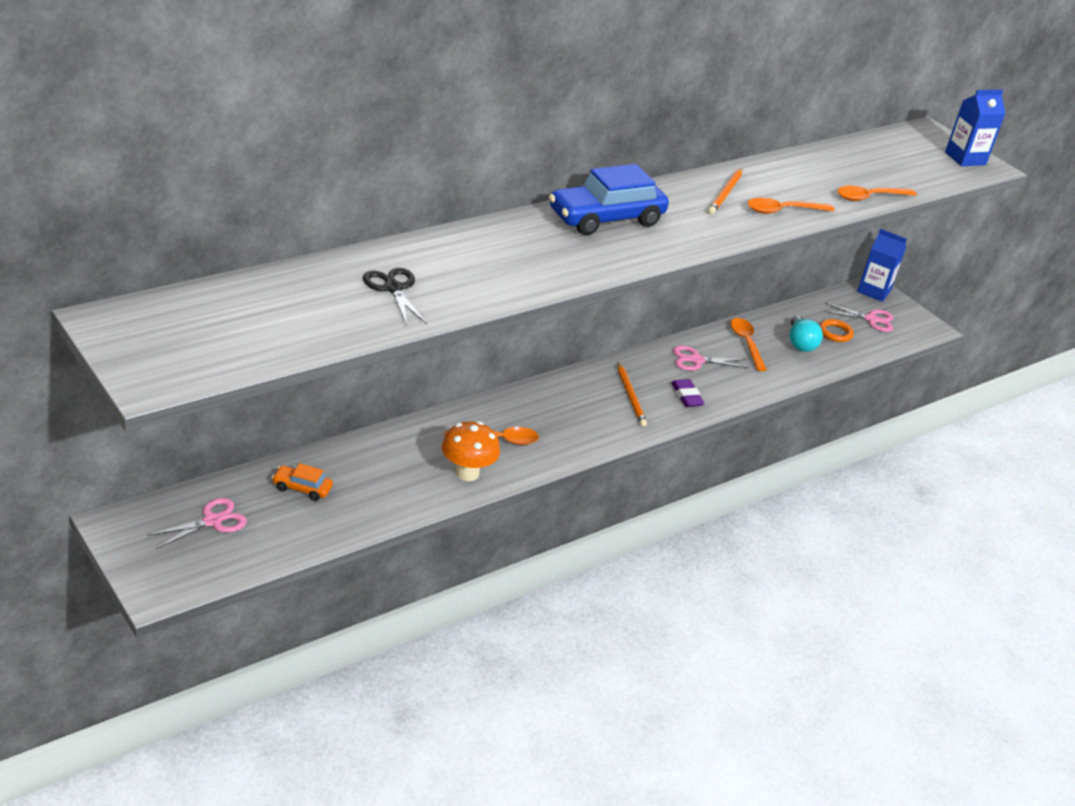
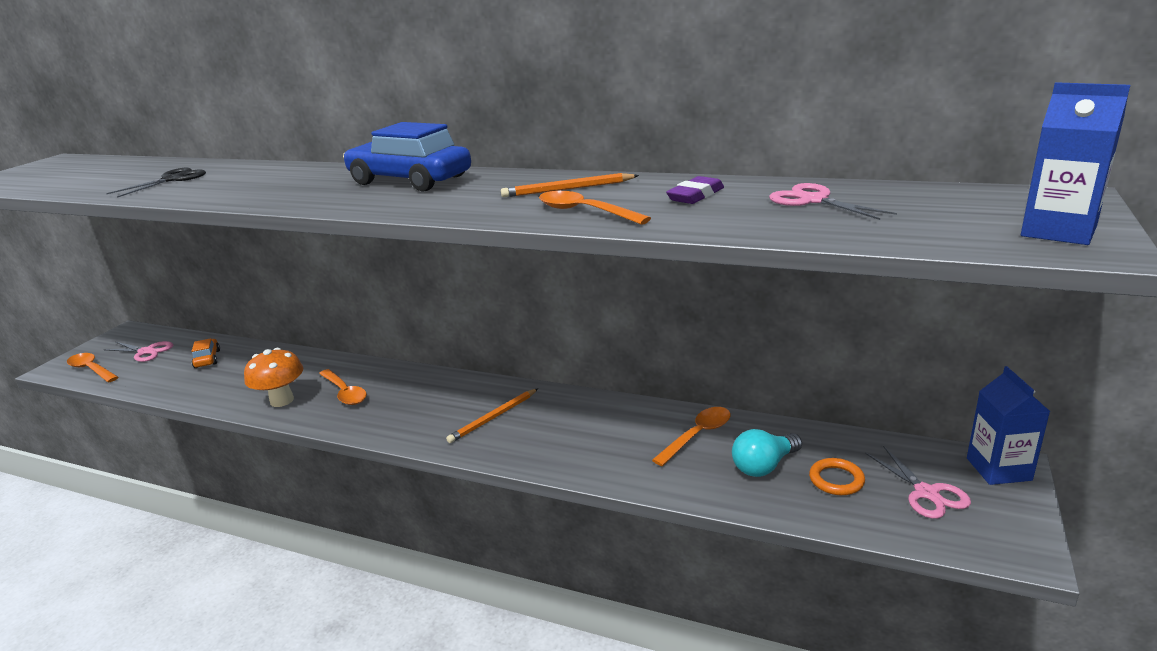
camera: 65 degrees right, 10 degrees down
purple eraser [671,379,705,407] -> purple eraser moved to [666,176,724,204]
pink scissors [673,345,749,371] -> pink scissors moved to [769,183,897,220]
orange spoon [837,186,917,201] -> orange spoon moved to [67,353,118,382]

